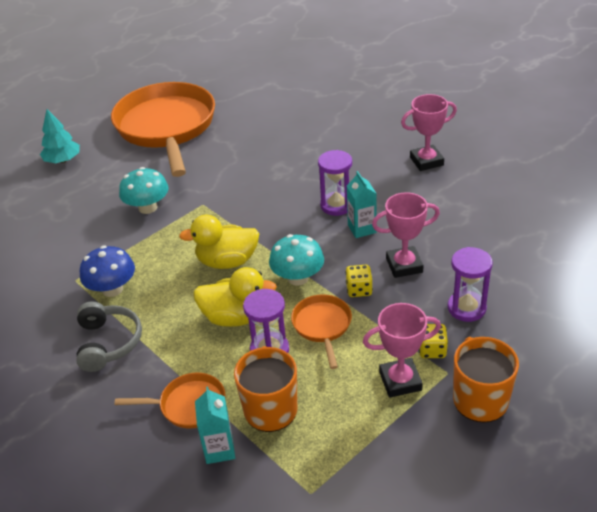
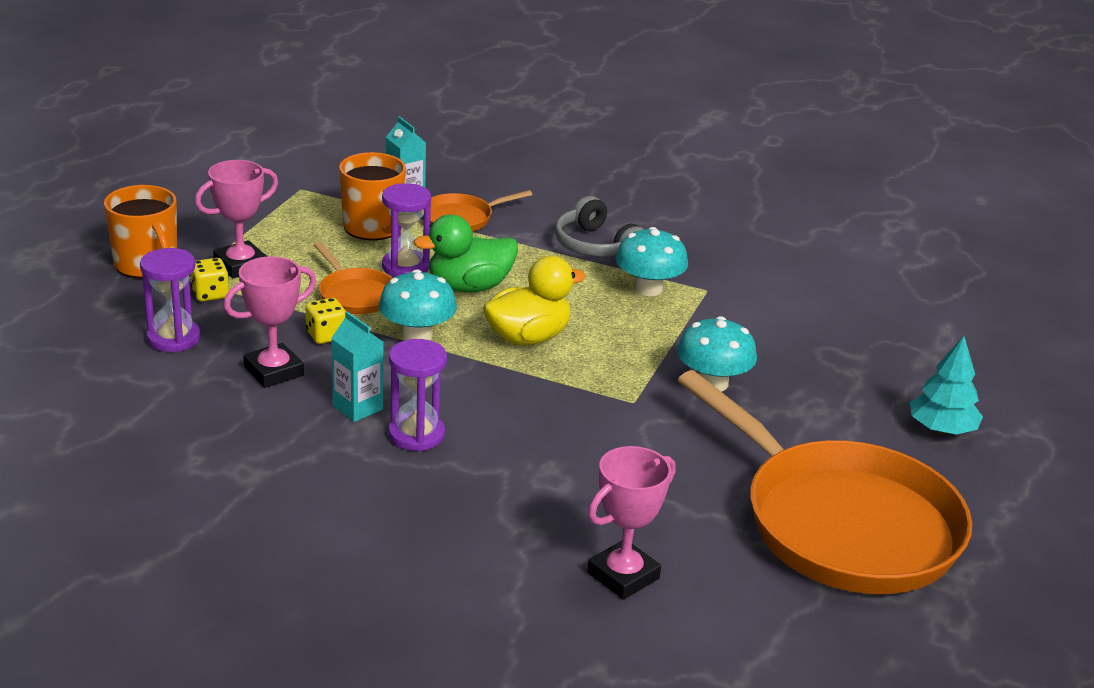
camera: 150 degrees right, 10 degrees down
blue mushroom [80,246,135,297] -> turquoise mushroom [615,227,688,296]
yellow duck [193,267,277,327] -> green duck [413,215,518,293]
pink trophy [401,94,457,171] -> pink trophy moved to [587,446,676,600]

